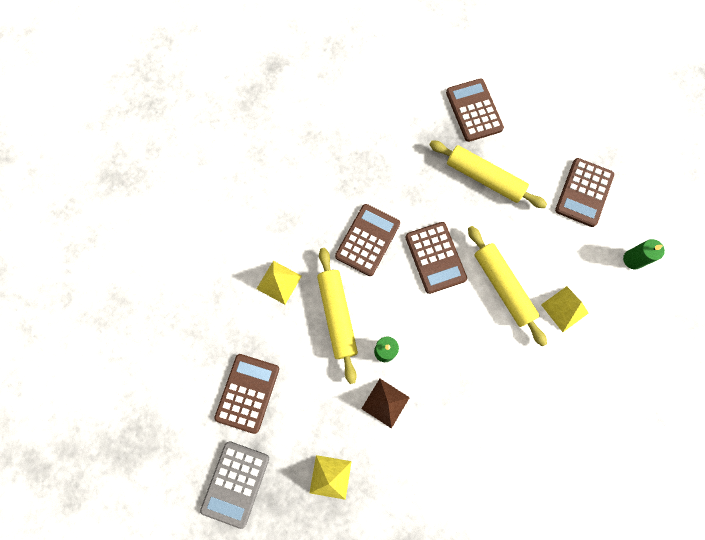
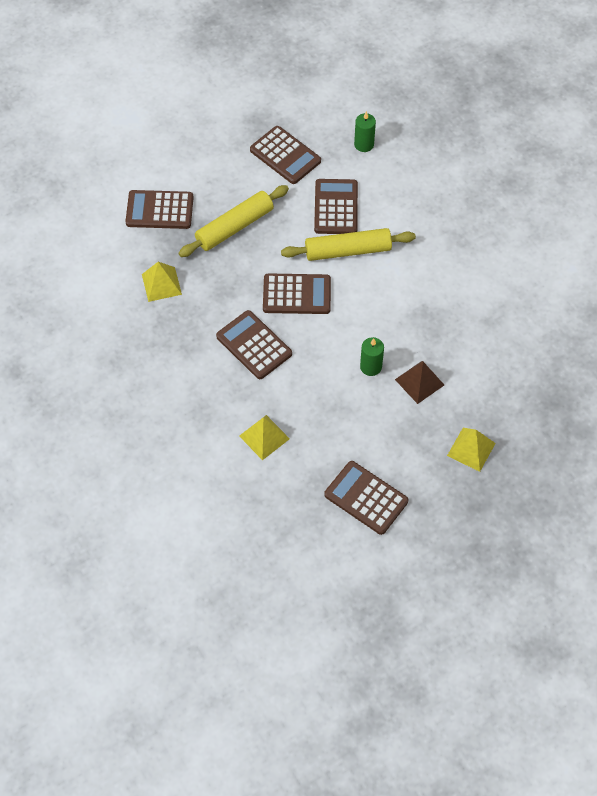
camera: 70 degrees left, 15 degrees down
grey calculator [200,441,269,529] -> none
yellow rolling pin [317,248,358,384] -> none
yellow pyramid [541,286,589,332] -> yellow pyramid moved to [142,262,182,302]
none -> brown calculator [314,179,358,234]

